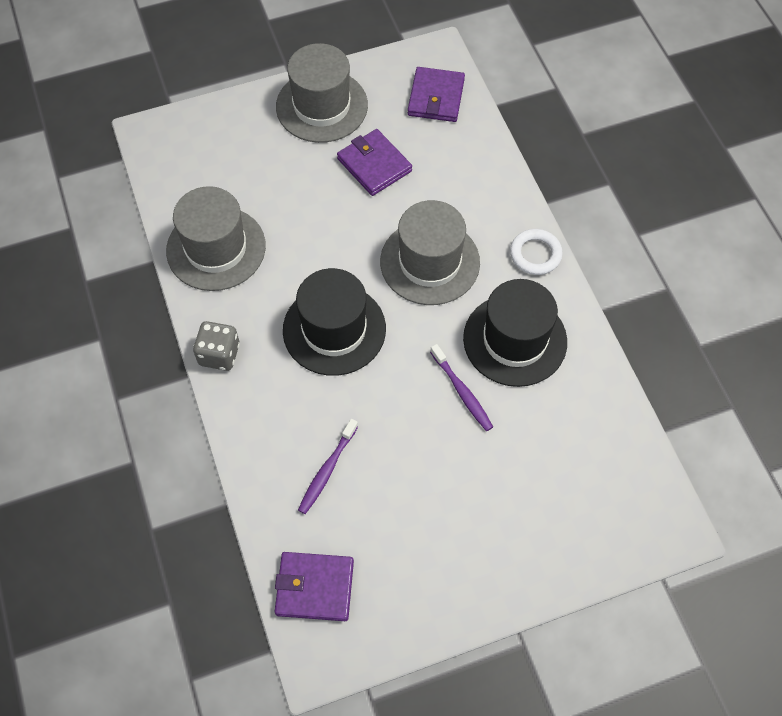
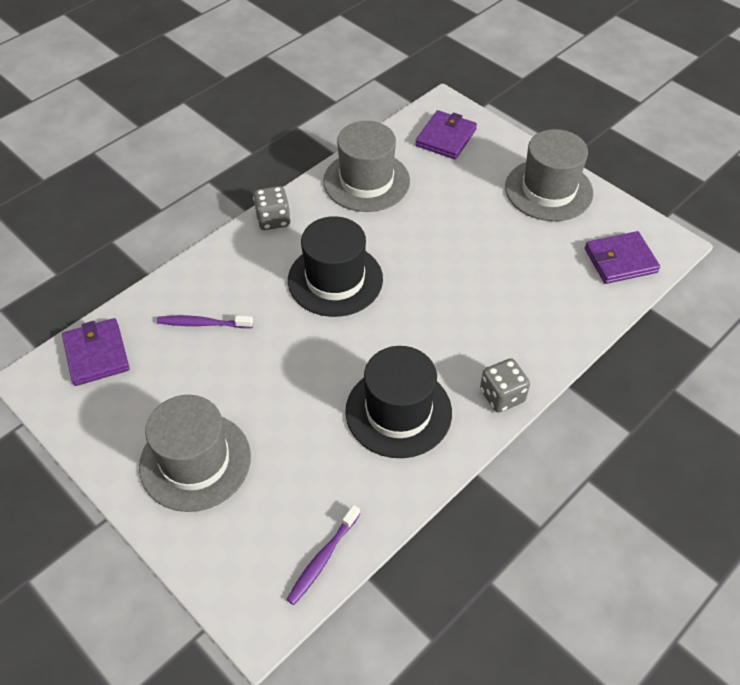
camera: 65 degrees right, 10 degrees down
purple wallet [337,129,412,196] -> purple wallet moved to [415,110,477,159]
grey hat [380,200,480,305] -> grey hat moved to [139,395,251,512]
purple toothbrush [430,344,493,431] -> purple toothbrush moved to [286,505,360,605]
white ring [510,229,563,275] -> grey dice [480,358,530,412]

